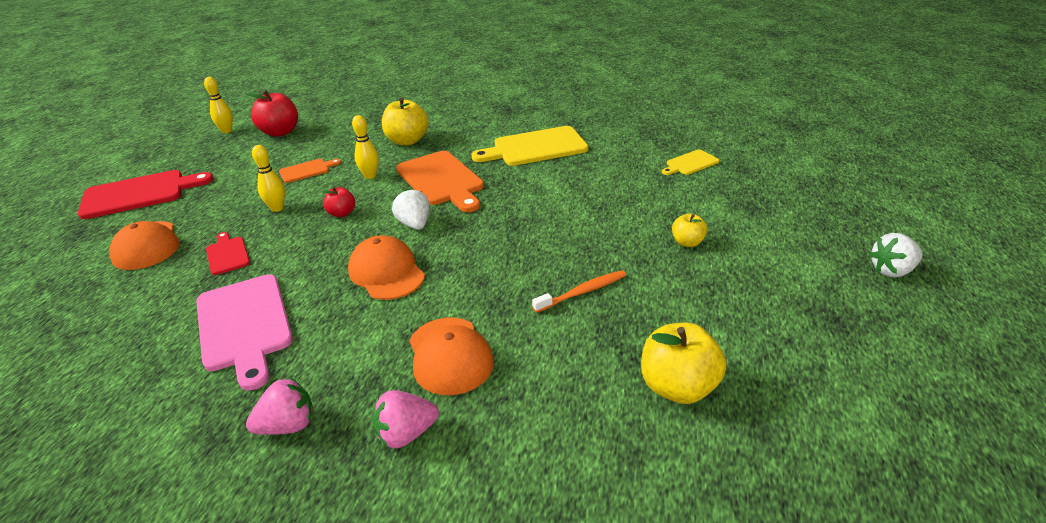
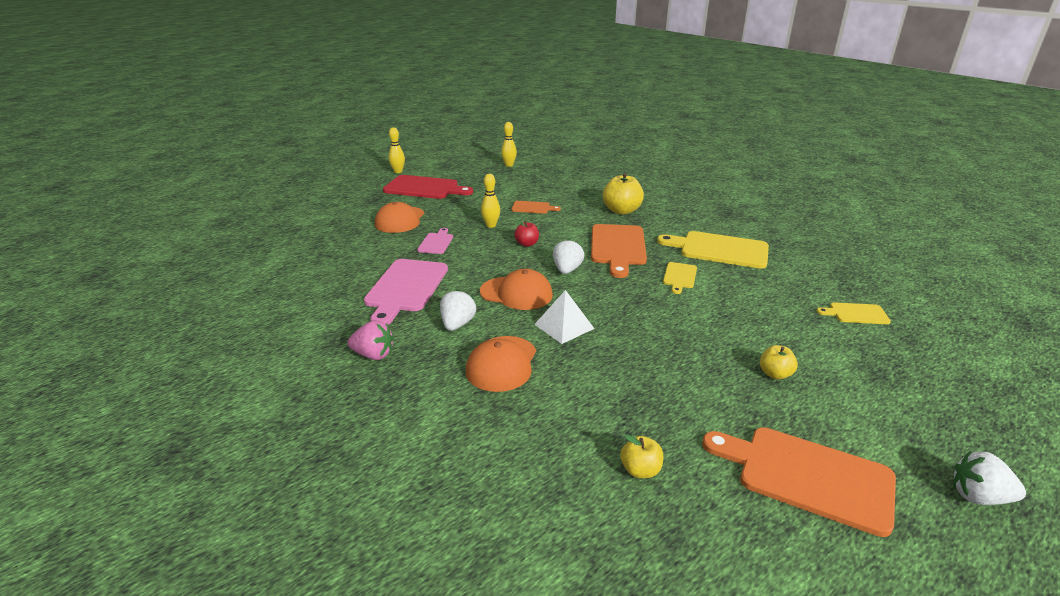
camera: 35 degrees right, 5 degrees down
red cutting board [206,232,250,275] -> pink cutting board [417,228,453,254]
red apple [247,90,298,137] -> none
orange cap [348,235,425,300] -> orange cap turned 105 degrees clockwise [480,269,553,310]
yellow bowling pin [352,115,379,179] -> yellow bowling pin moved to [389,127,405,173]
pink strawberry [373,390,439,448] -> none
orange toothbrush [532,270,626,313] -> none
yellow apple [641,323,727,404] -> yellow apple [620,434,663,478], size x0.56
none -> white strawberry [440,290,476,331]
none -> white pyramid [534,290,594,344]
none -> yellow cutting board [663,262,697,294]
none -> orange cutting board [702,427,896,537]

